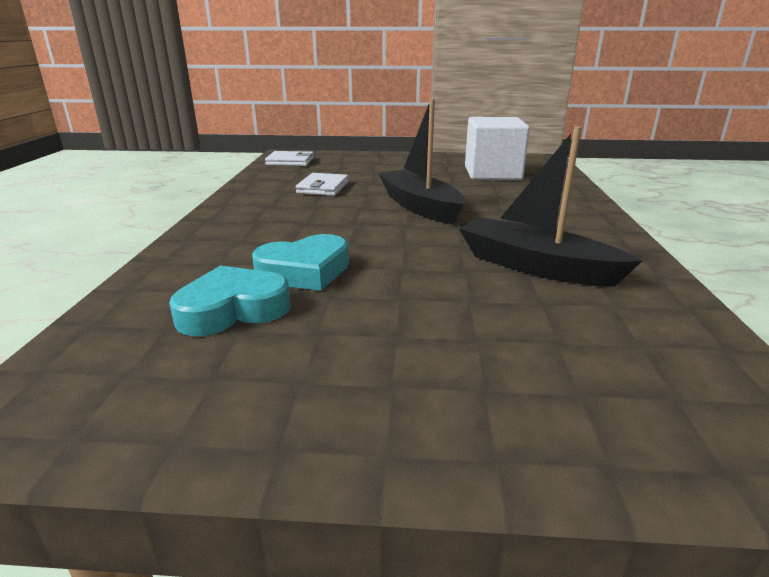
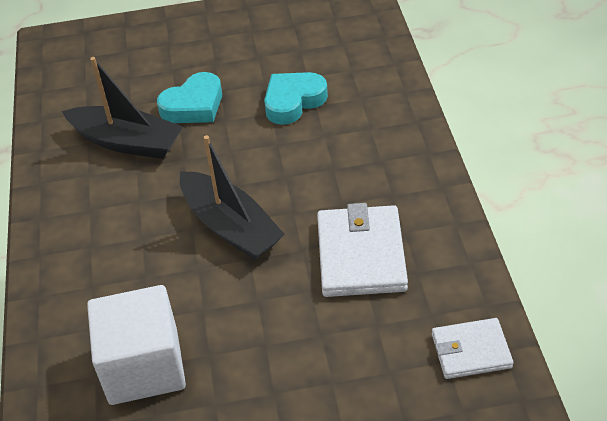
camera: 170 degrees right, 20 degrees up
turquoise heart [169,265,291,336] -> turquoise heart moved to [157,72,222,123]
white wallet [296,173,349,196] -> white wallet [317,203,408,297], size x1.62

